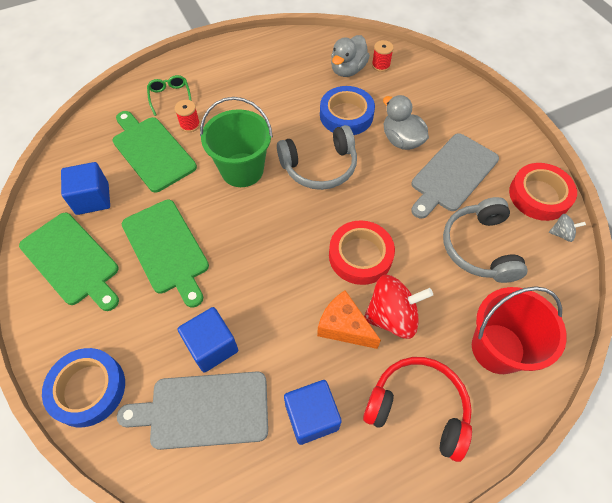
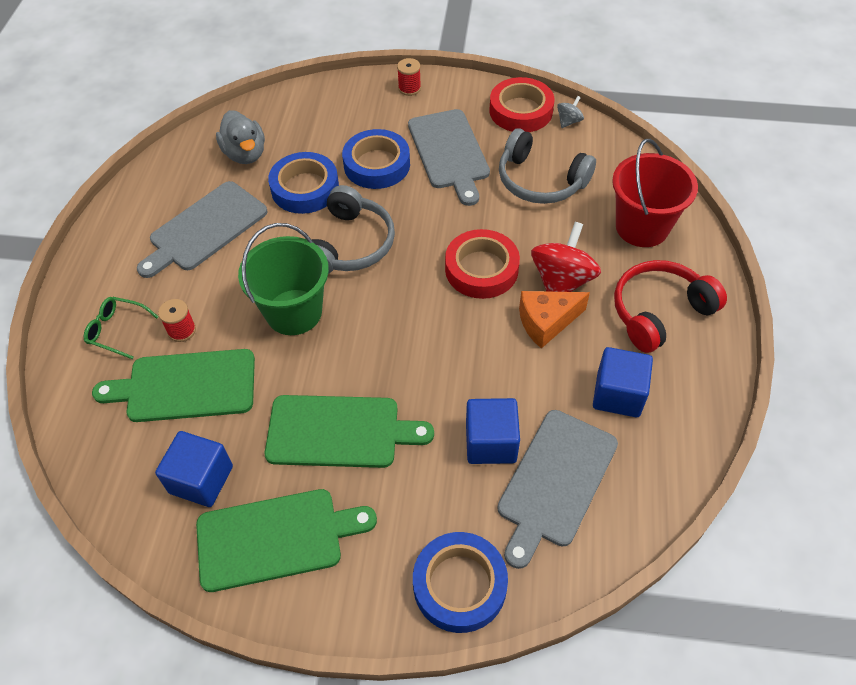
camera: 55 degrees left, 5 degrees down
red spool [372,40,394,72] -> red spool moved to [397,58,421,96]
grey duck [383,95,429,150] -> blue tape [342,129,410,189]
none -> grey cutting board [137,181,267,278]

